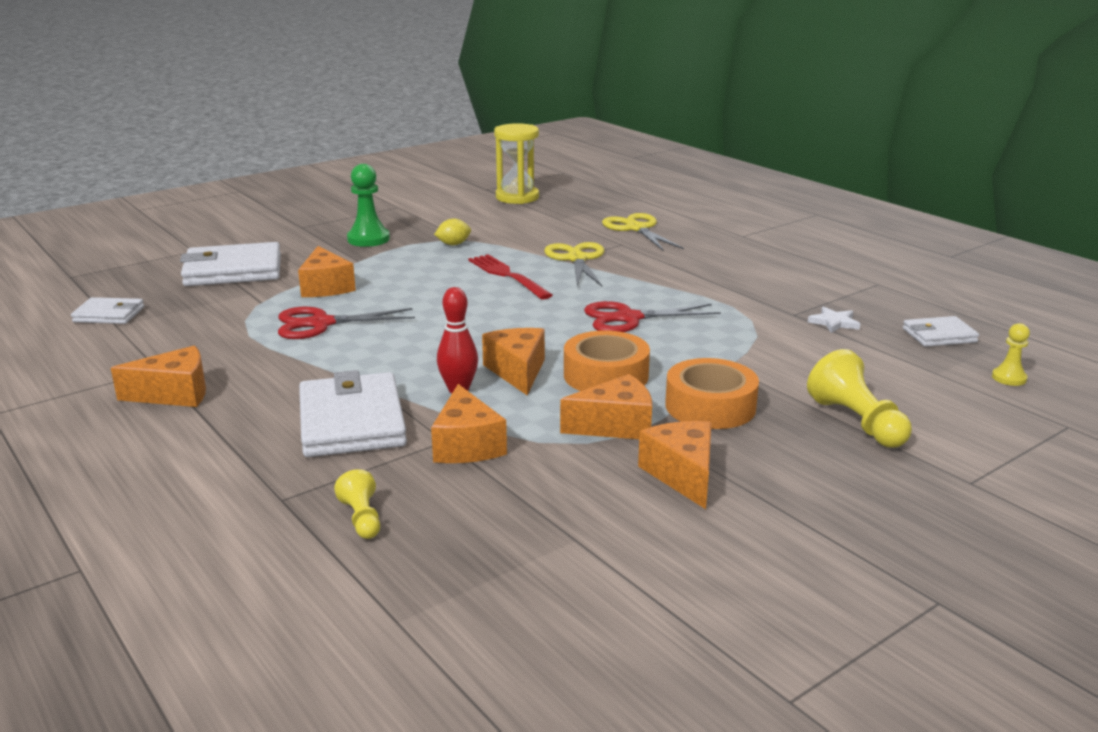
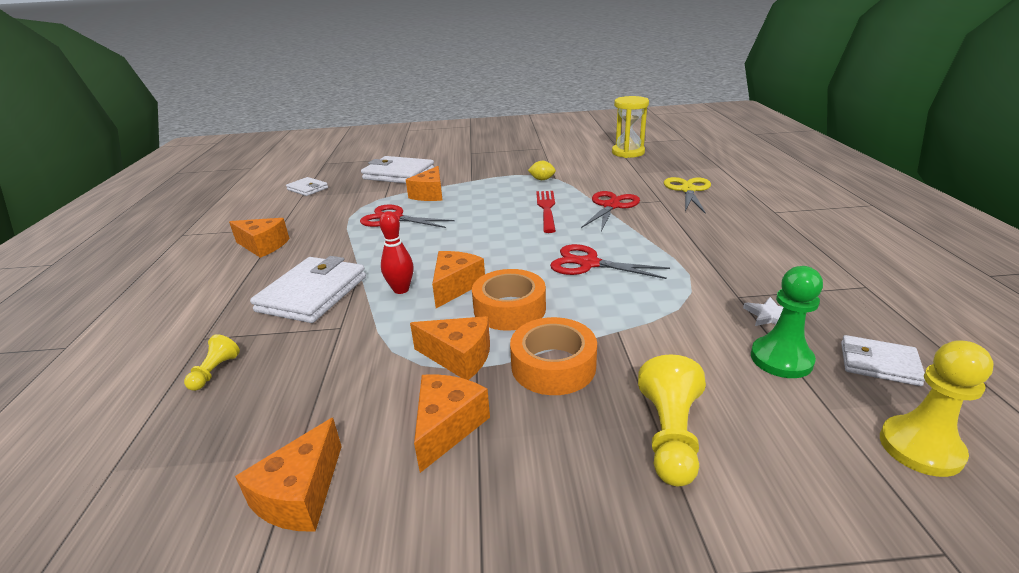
camera: 35 degrees right, 5 degrees up
green pawn [347,164,390,247] -> green pawn moved to [751,266,823,378]
orange cheese [431,384,507,463] -> orange cheese moved to [235,418,342,532]
yellow scissors [544,242,605,286] -> red scissors [581,191,640,232]
yellow pawn [992,323,1030,386] -> yellow pawn [880,340,994,477], size x1.76

